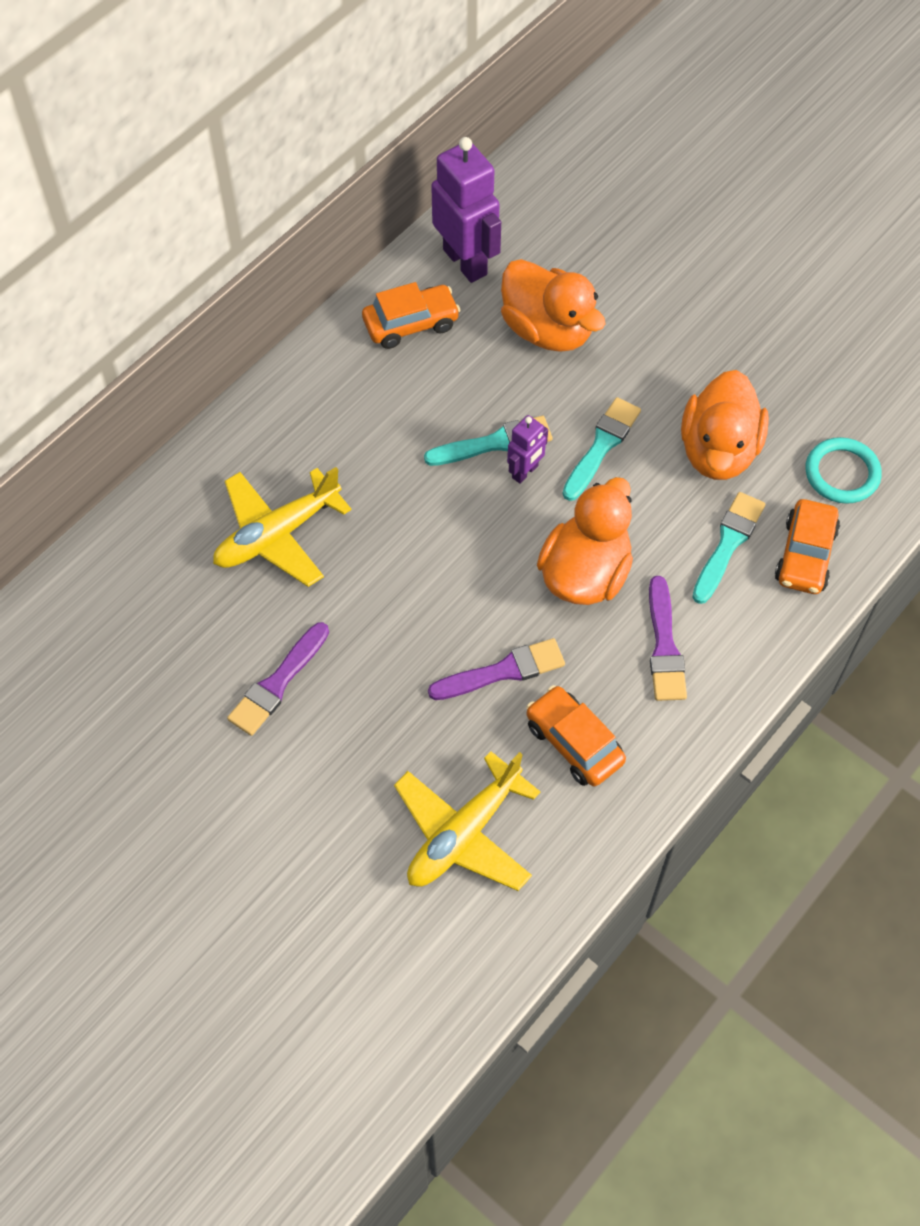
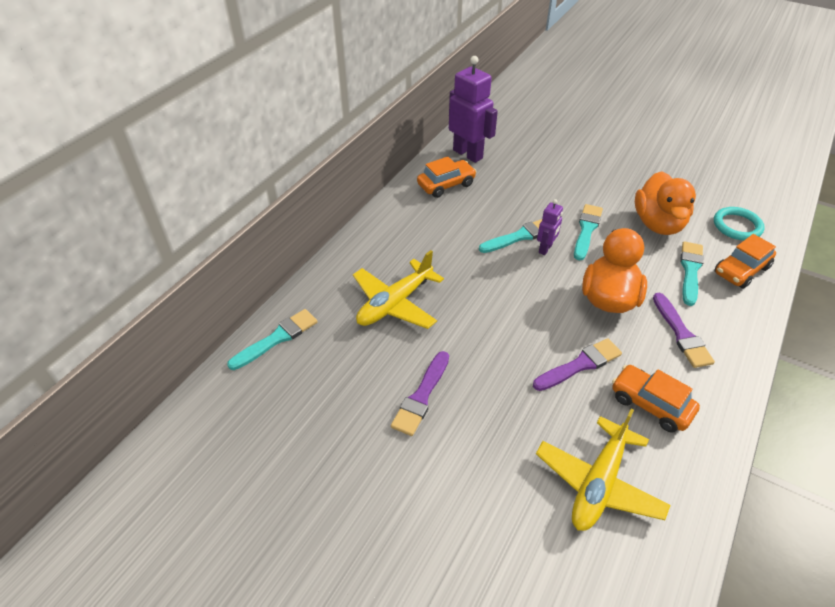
camera: 10 degrees left, 15 degrees down
orange duck [501,259,606,352] -> none
orange car [775,499,840,594] -> orange car turned 45 degrees clockwise [714,234,776,289]
none -> turquoise brush [227,309,318,370]

